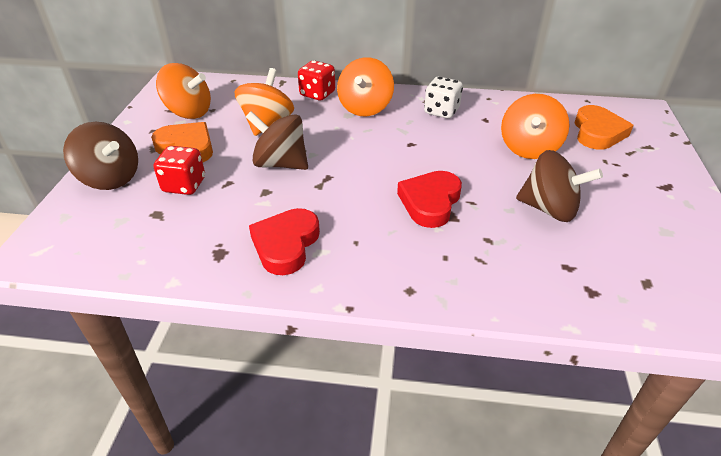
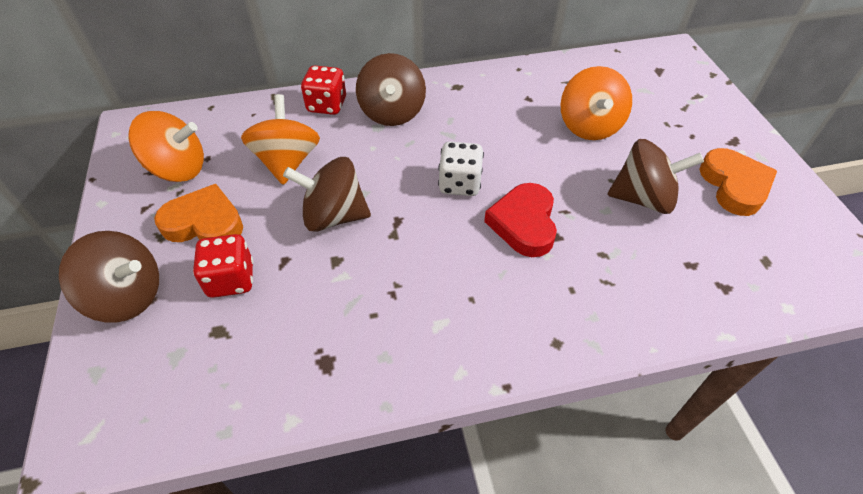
camera: 20 degrees left, 10 degrees up
red heart [249,208,320,275] -> none
orange spinning top [337,57,394,116] -> brown spinning top [356,53,426,126]
white dice [424,77,463,119] -> white dice moved to [438,142,484,196]
orange heart [575,105,634,150] -> orange heart moved to [699,148,777,216]

